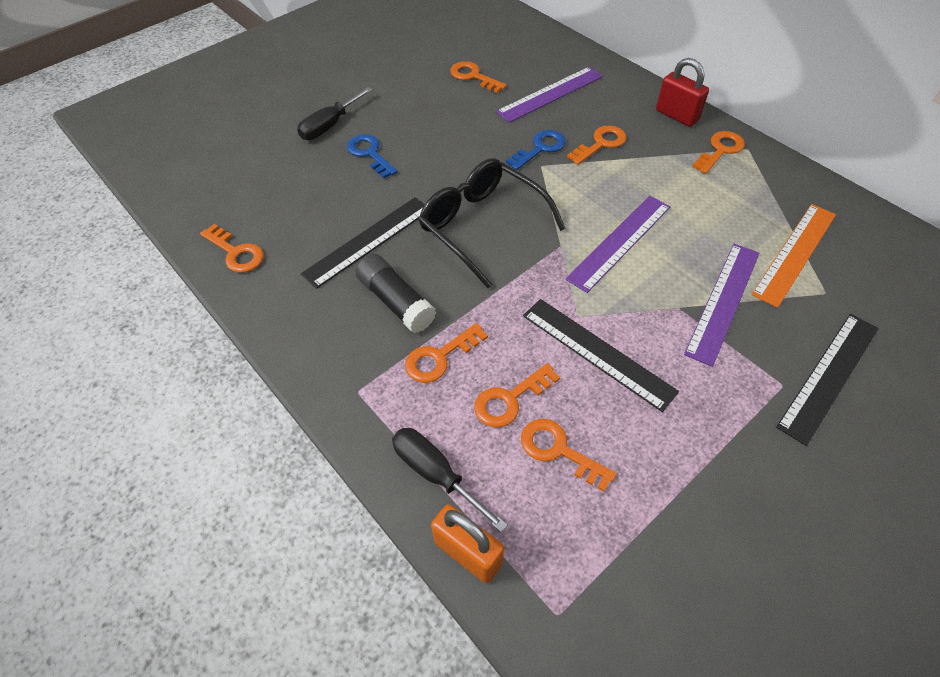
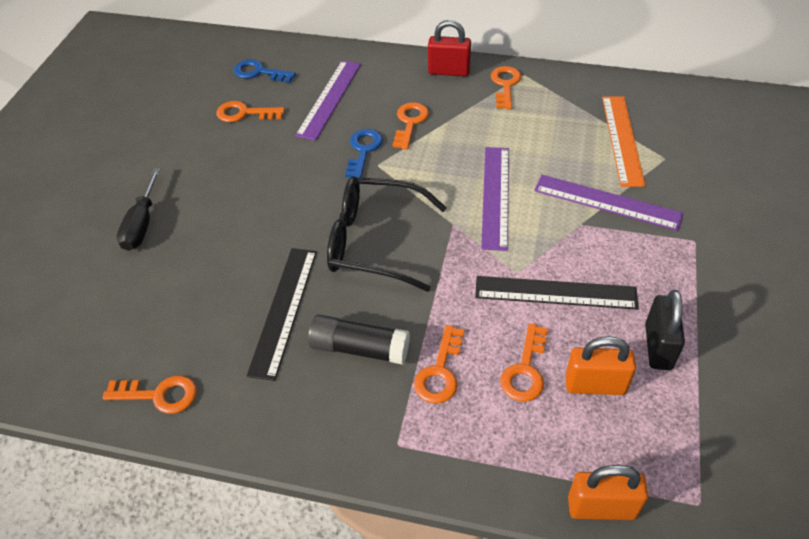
camera: 35 degrees left, 5 degrees down
blue key [347,134,398,179] -> blue key moved to [234,59,296,83]
black screwdriver [392,428,508,532] -> none
orange key [521,419,616,492] -> orange padlock [565,336,636,395]
purple ruler [684,244,760,367] -> purple ruler turned 60 degrees counterclockwise [534,175,683,231]
black ruler [776,314,879,446] -> none
none -> black padlock [645,290,685,370]

